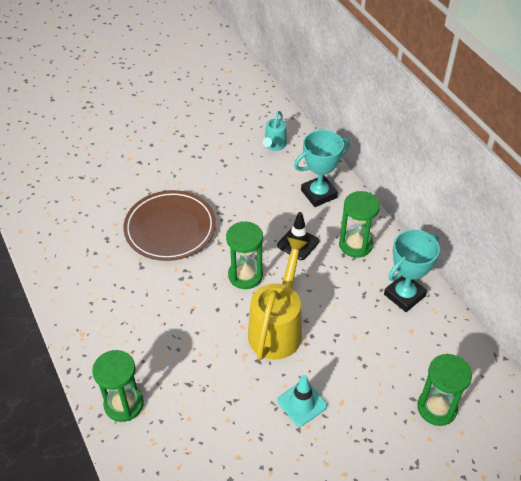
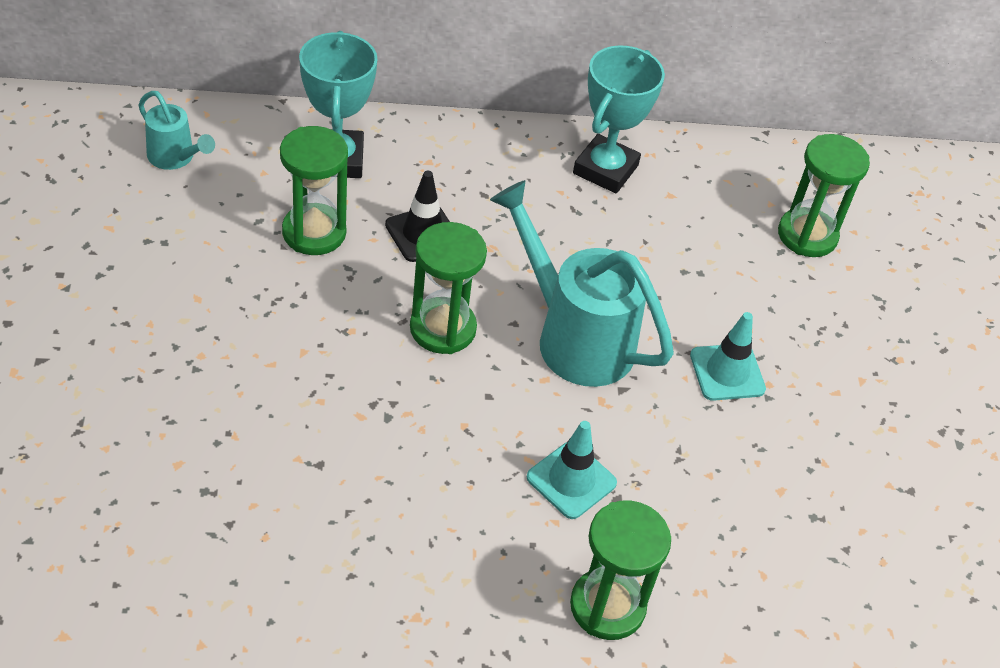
camera: 70 degrees left, 0 degrees up
brown plate [123,190,216,261] -> none
yellow watering can [248,237,308,360] -> turquoise watering can [490,180,674,387]
green hourglass [339,191,380,258] -> green hourglass moved to [280,126,348,255]
turquoise trophy [384,230,440,312] -> turquoise trophy turned 45 degrees clockwise [573,45,665,193]
none -> turquoise traffic cone [527,421,617,519]

